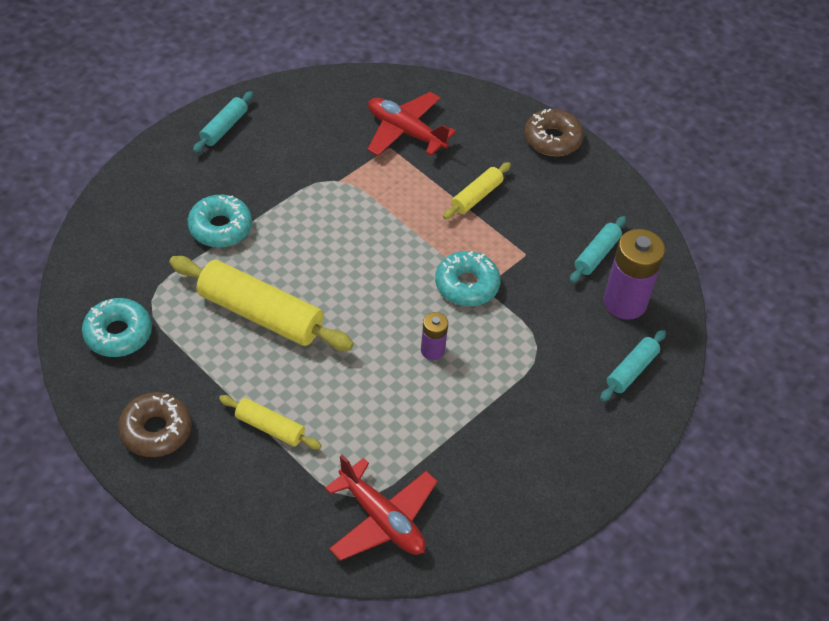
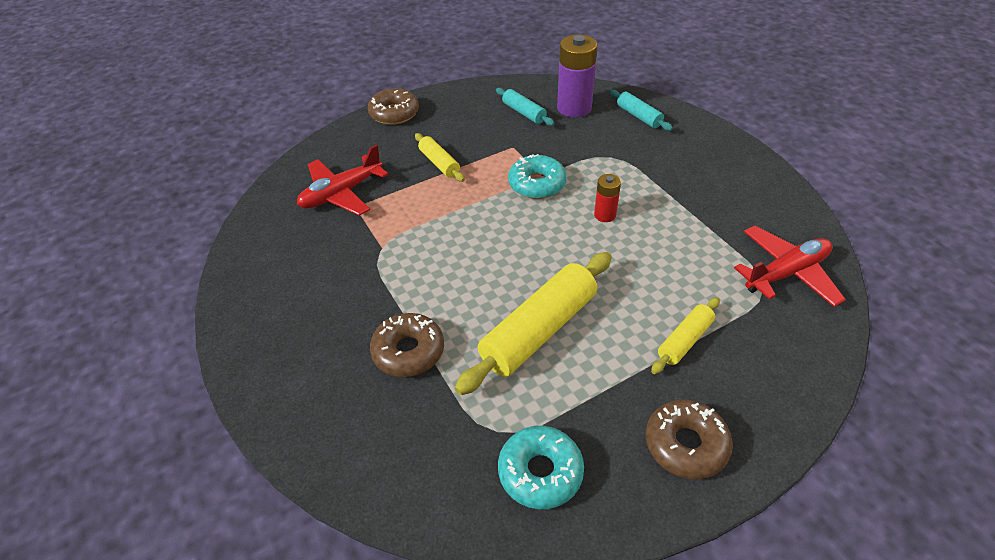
camera: 70 degrees left, 5 degrees down
turquoise donut [188,195,252,247] -> brown donut [370,313,444,377]
turquoise rolling pin [193,91,253,153] -> none
purple battery [421,312,448,360] -> red battery [594,174,621,222]

